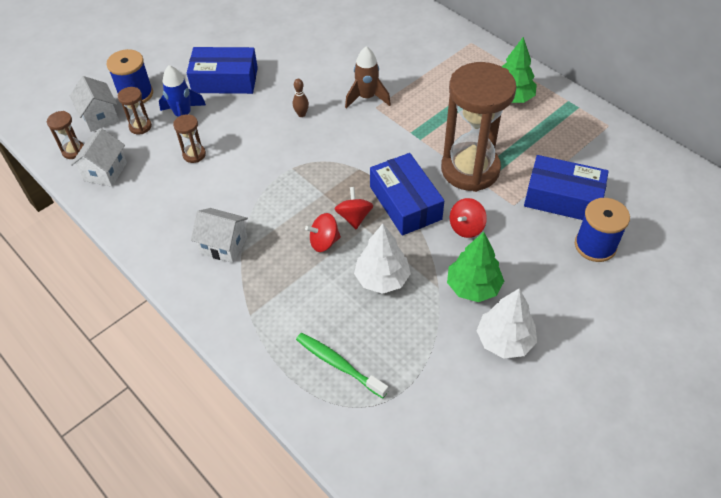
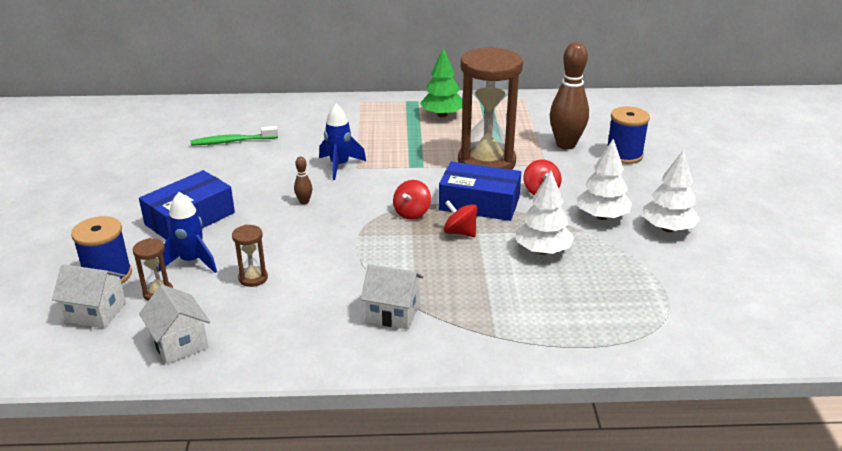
camera: 50 degrees left, 20 degrees down
brown hourglass [46,111,84,159] -> none
white house [191,208,248,263] -> white house turned 45 degrees clockwise [361,264,424,329]
green toothbrush [296,333,388,398] -> green toothbrush moved to [191,126,278,146]
red spinning top [305,213,341,252] -> red spinning top moved to [393,180,431,220]
brown rocket [345,46,391,109] -> blue rocket [319,104,366,180]
green tree [447,232,504,302] -> white tree [577,139,632,220]
blue box [524,155,609,220] -> brown bowling pin [550,42,589,149]

